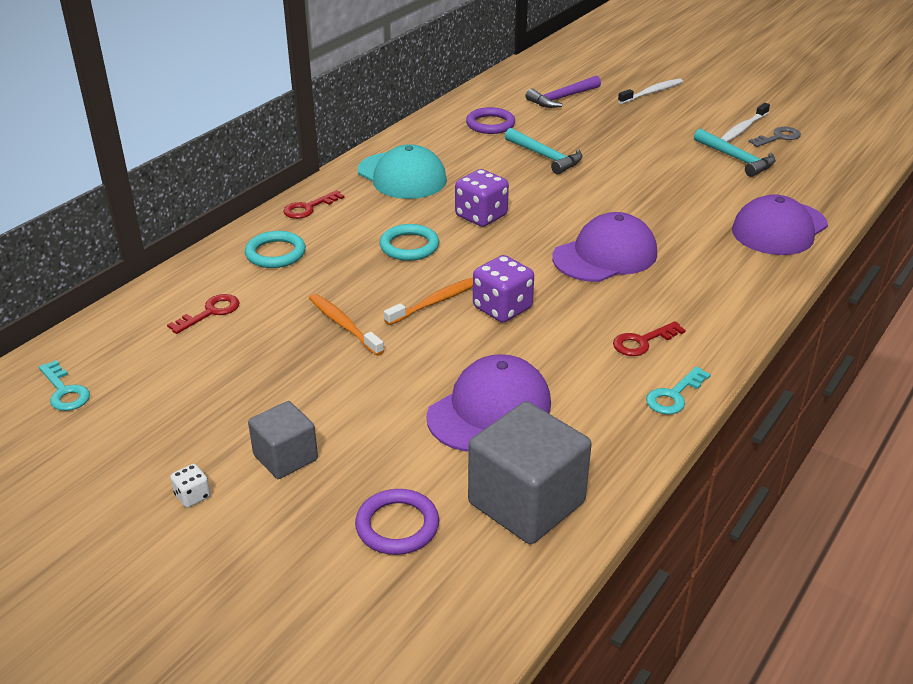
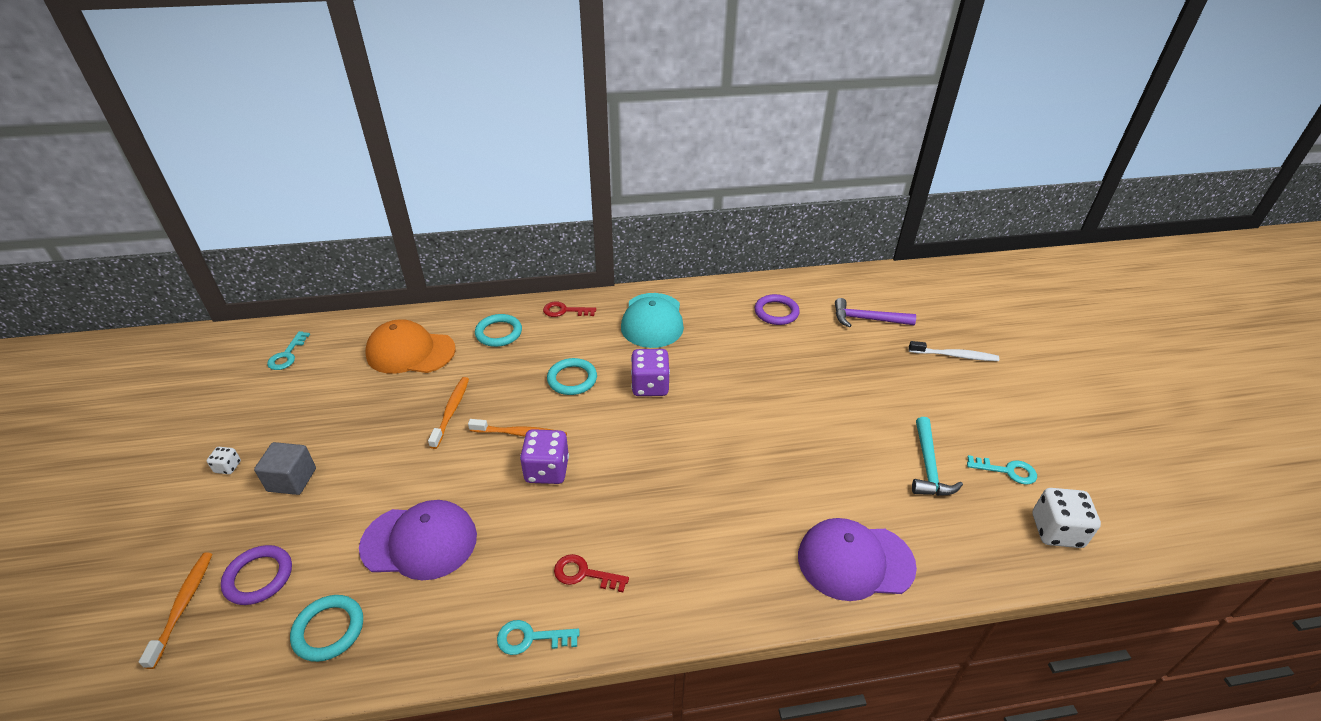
camera: 45 degrees right, 5 degrees up
red key [167,294,240,334] -> orange cap [365,319,456,374]
grey cube [468,401,592,544] -> turquoise ring [290,595,363,662]
turquoise hammer [505,128,582,174] -> none
purple cap [552,212,657,282] -> none
white toothbrush [721,103,770,142] -> none
grey key [748,127,801,147] -> turquoise key [967,455,1037,485]
none -> orange toothbrush [139,552,212,669]
none -> white dice [1033,488,1101,548]

